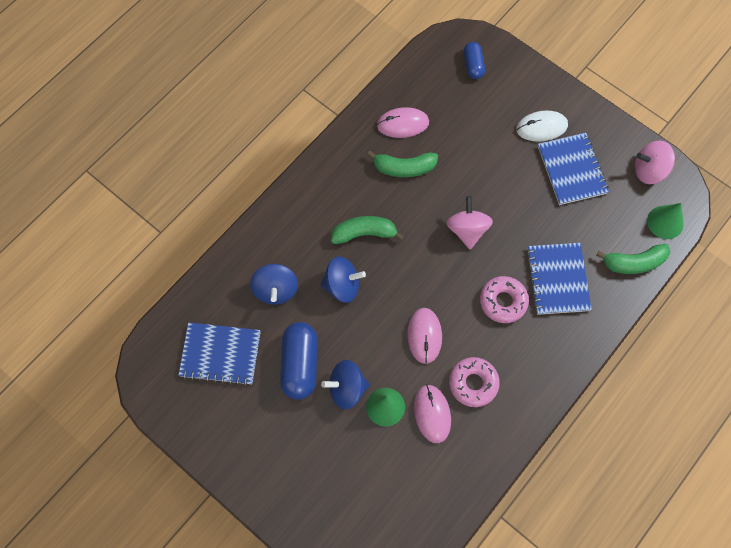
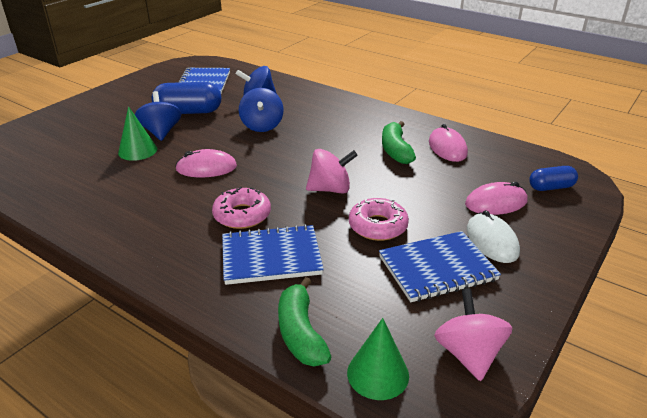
camera: 85 degrees right, 35 degrees down
green banana [331,216,404,244] -> none
pink mouse [414,384,451,443] -> pink mouse moved to [465,182,528,215]
pink donut [449,357,500,407] -> pink donut moved to [349,198,409,241]

